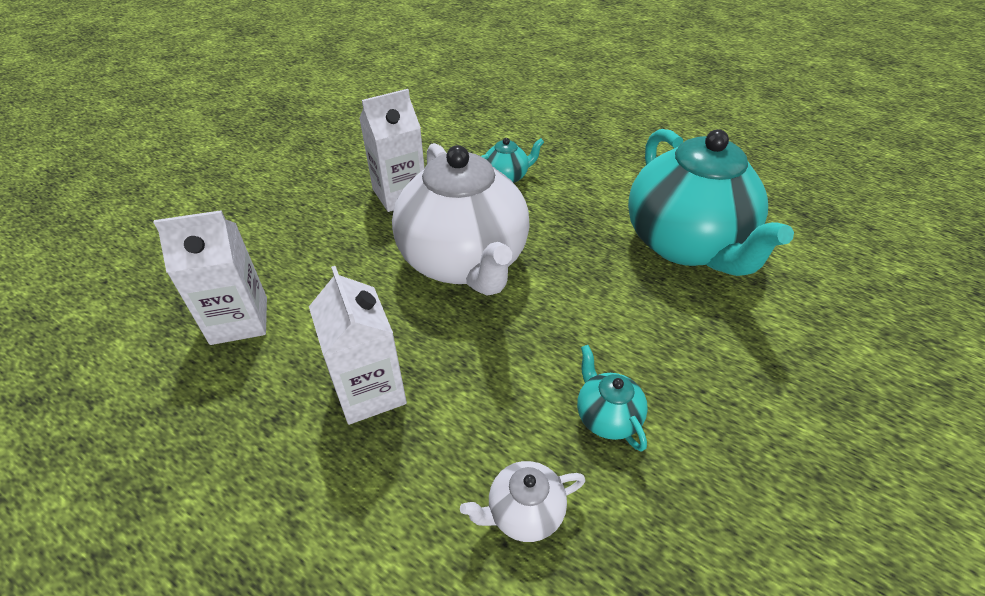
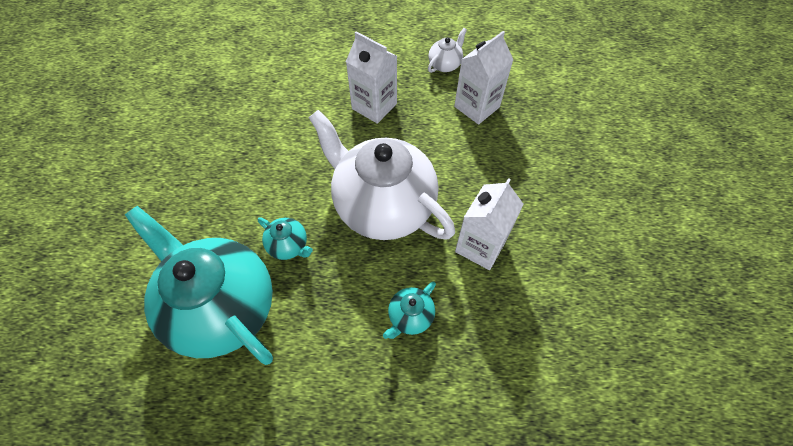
camera: 150 degrees right, 15 degrees up
white teapot [460,461,585,542] -> white teapot moved to [428,28,467,73]
turquoise teapot [577,345,648,452] -> turquoise teapot moved to [258,217,313,260]

